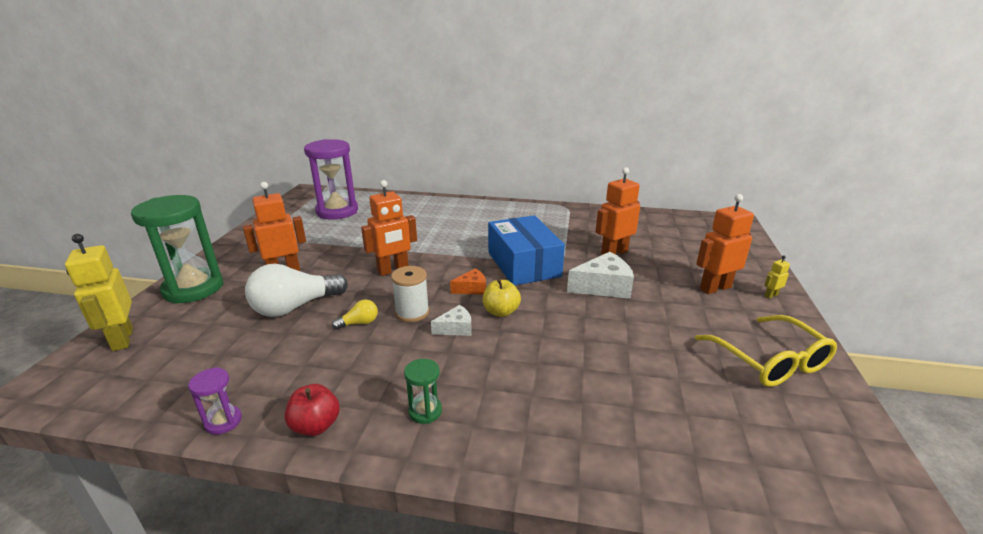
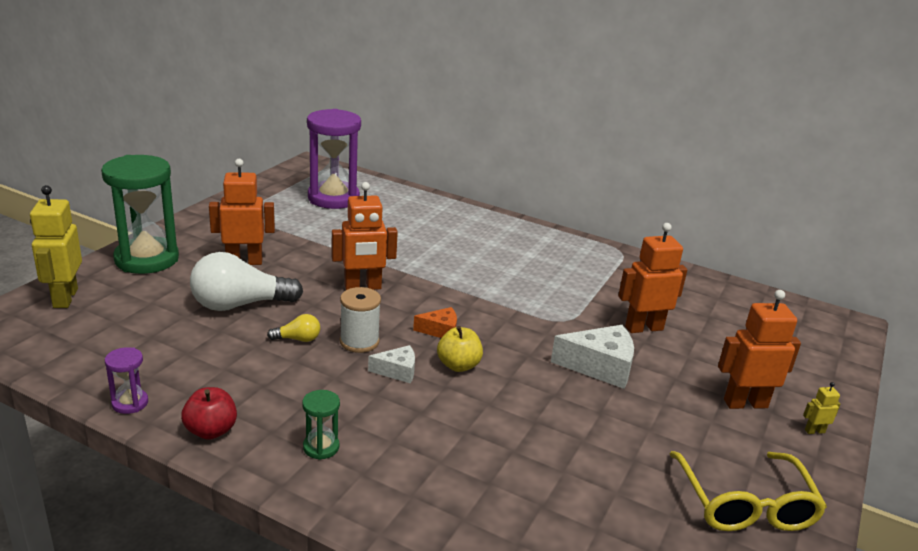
camera: 15 degrees right, 0 degrees up
blue box [488,215,565,286] -> none

